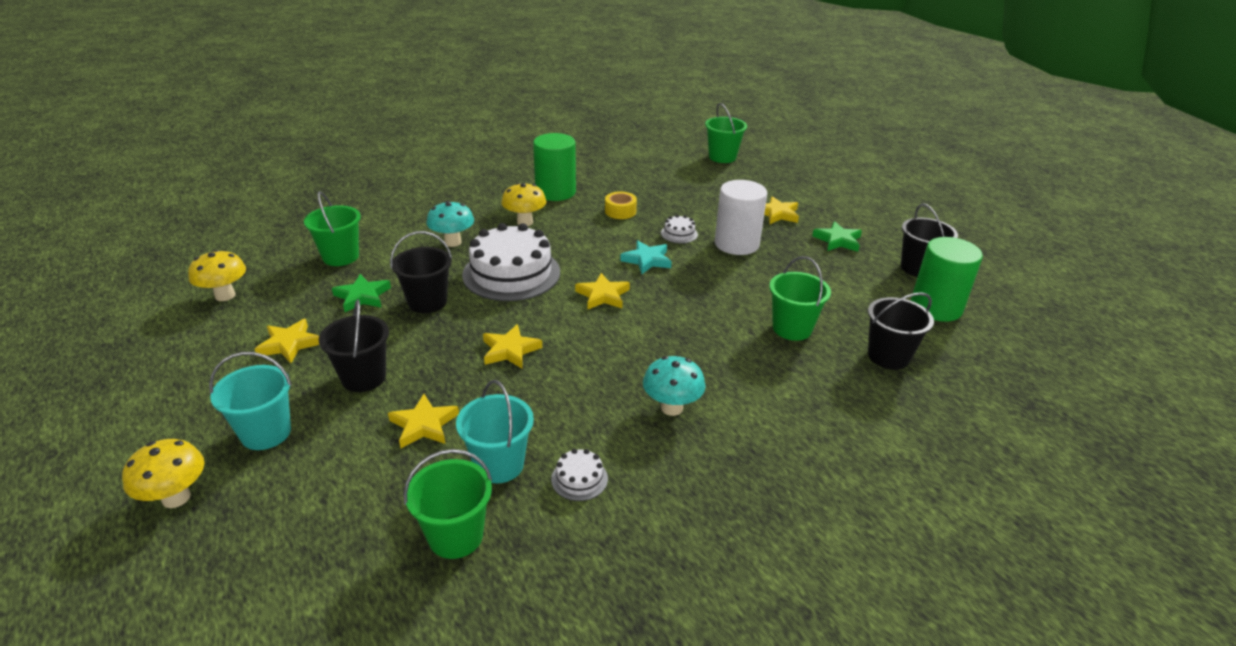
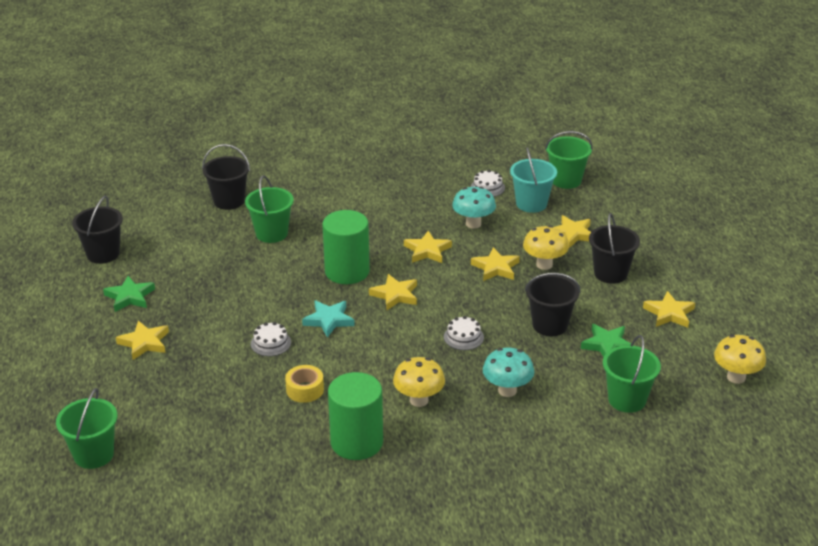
camera: 155 degrees left, 0 degrees up
yellow mushroom [122,439,205,508] -> yellow mushroom moved to [523,225,569,270]
turquoise bucket [209,352,292,450] -> none
white cake [462,223,560,301] -> white cake [444,316,484,350], size x0.42
turquoise mushroom [643,356,706,416] -> turquoise mushroom moved to [452,187,496,229]
white cylinder [715,180,767,255] -> none
green cylinder [911,237,983,322] -> green cylinder moved to [322,210,370,284]
none -> yellow star [404,231,452,263]

